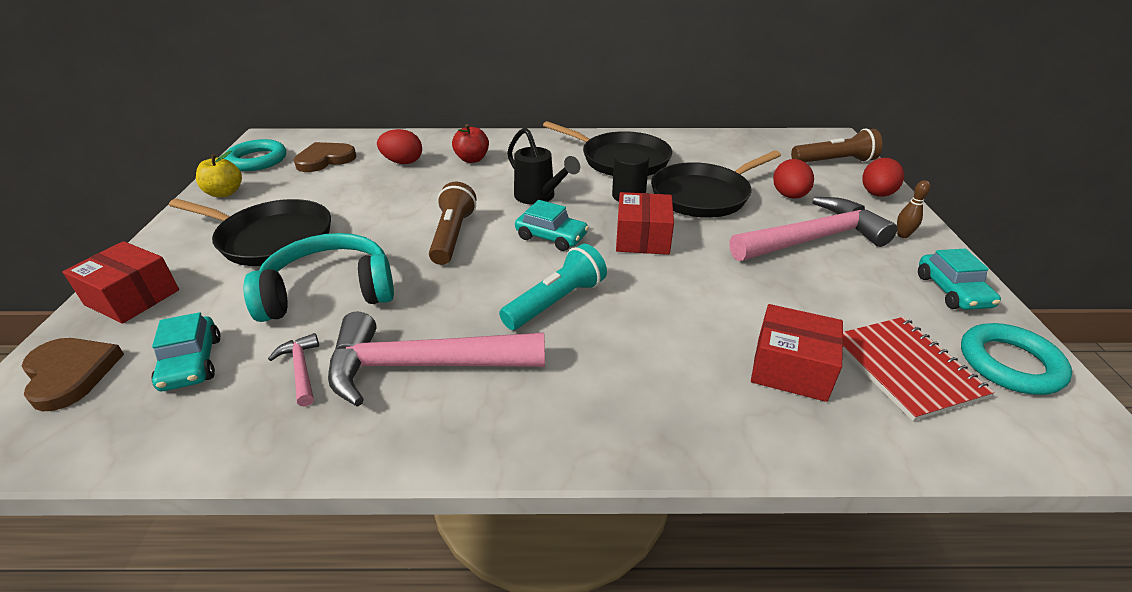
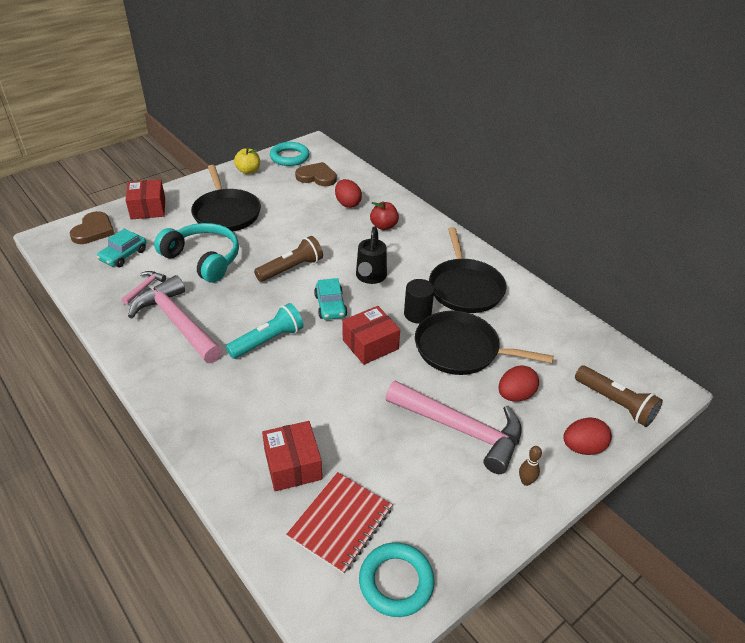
camera: 50 degrees right, 5 degrees up
turquoise flashlight [499,244,607,330] -> turquoise flashlight turned 45 degrees counterclockwise [226,303,304,359]
turquoise car [918,249,1001,310] -> none

